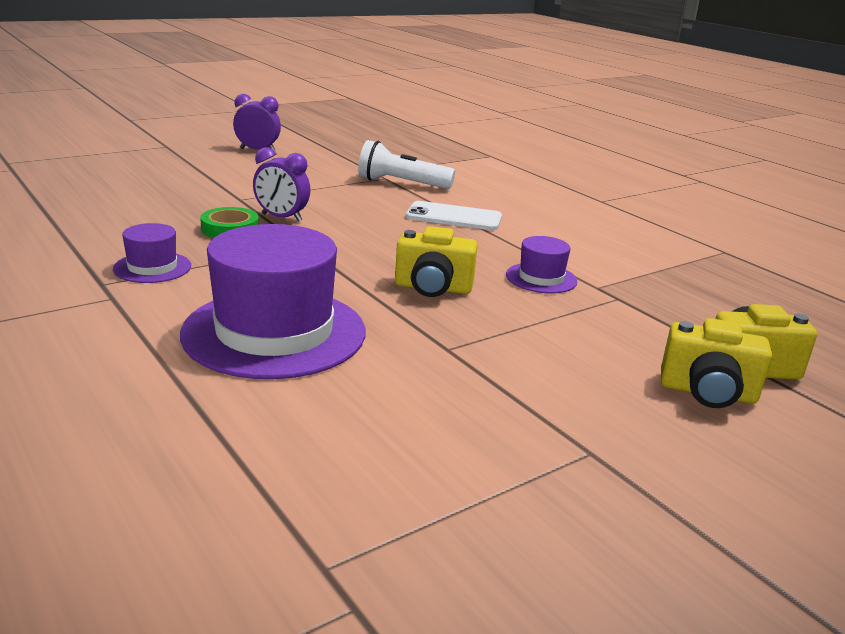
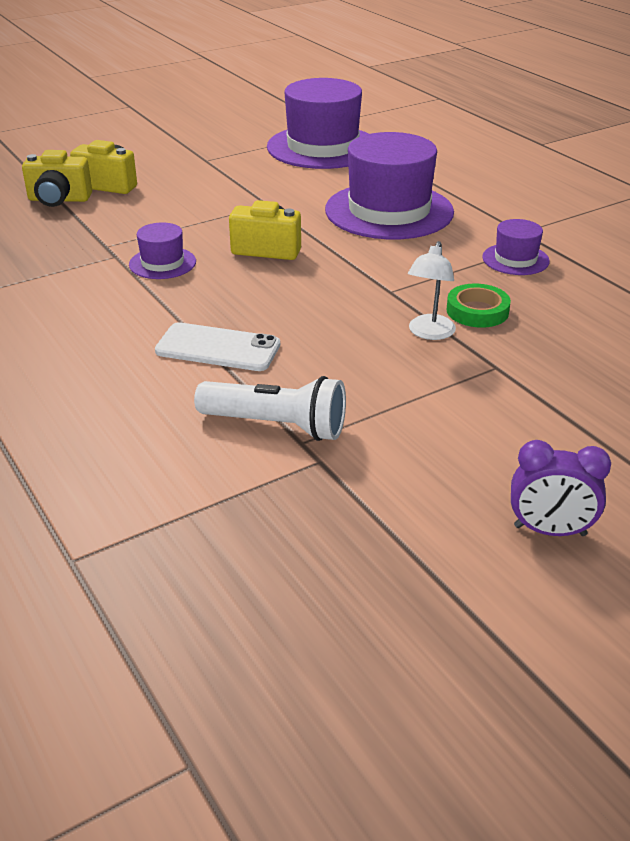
camera: 175 degrees left, 10 degrees up
purple clock [253,147,310,222] -> white lamp [408,241,456,340]
none -> purple hat [267,78,368,169]

